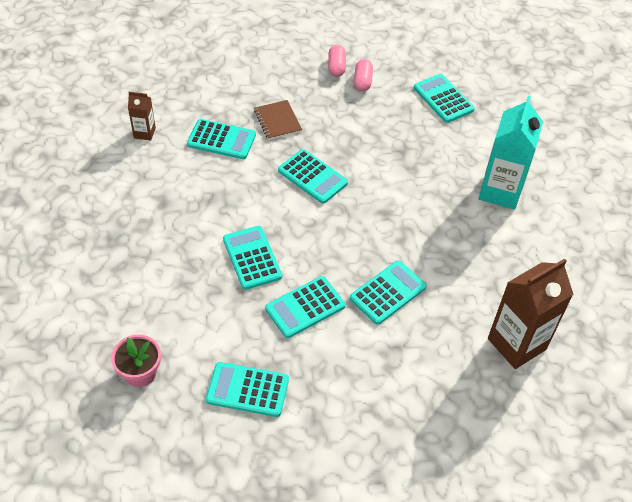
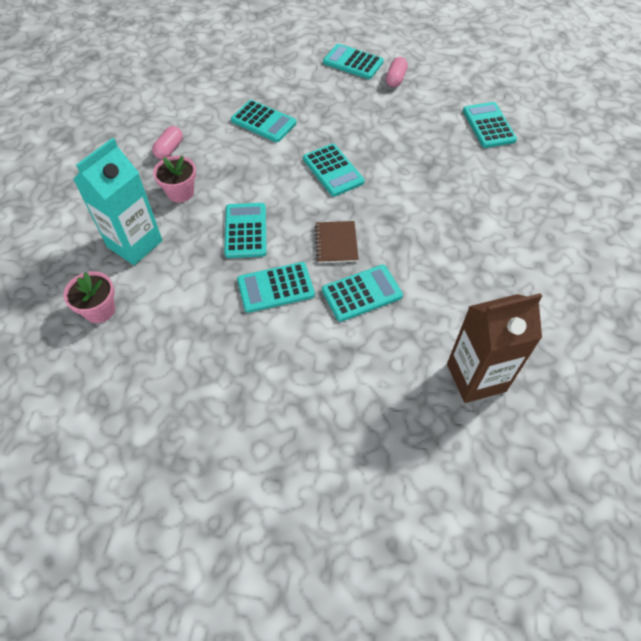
camera: 20 degrees right, 5 degrees up
brown carton [128,92,156,141] -> none
turquoise calculator [206,362,289,417] -> turquoise calculator moved to [323,44,384,79]
brown notebook [254,100,302,140] -> brown notebook moved to [314,221,359,263]
pink capsule [354,59,373,91] -> pink capsule moved to [152,126,183,160]
turquoise carton [479,96,543,210] -> turquoise carton moved to [73,138,163,265]
none -> pink flower pot [153,156,196,203]

